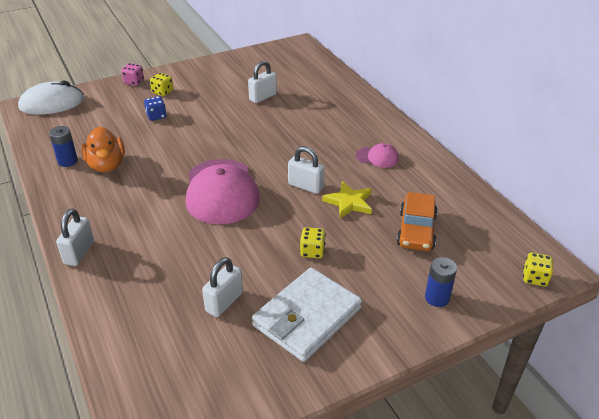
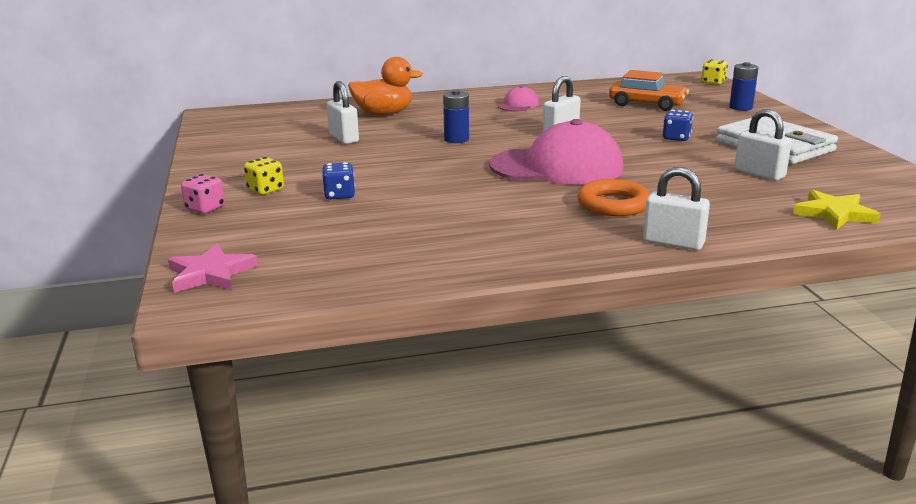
camera: 75 degrees left, 15 degrees down
white mouse [18,81,84,115] -> pink star [168,243,258,293]
blue battery [49,126,78,167] -> blue battery moved to [443,90,469,143]
orange duck [81,127,125,172] -> orange duck moved to [348,57,423,115]
yellow dice [300,227,326,258] -> blue dice [663,110,693,141]
yellow star [322,181,372,219] -> yellow star moved to [793,190,881,230]
none -> orange ring [577,179,651,216]

